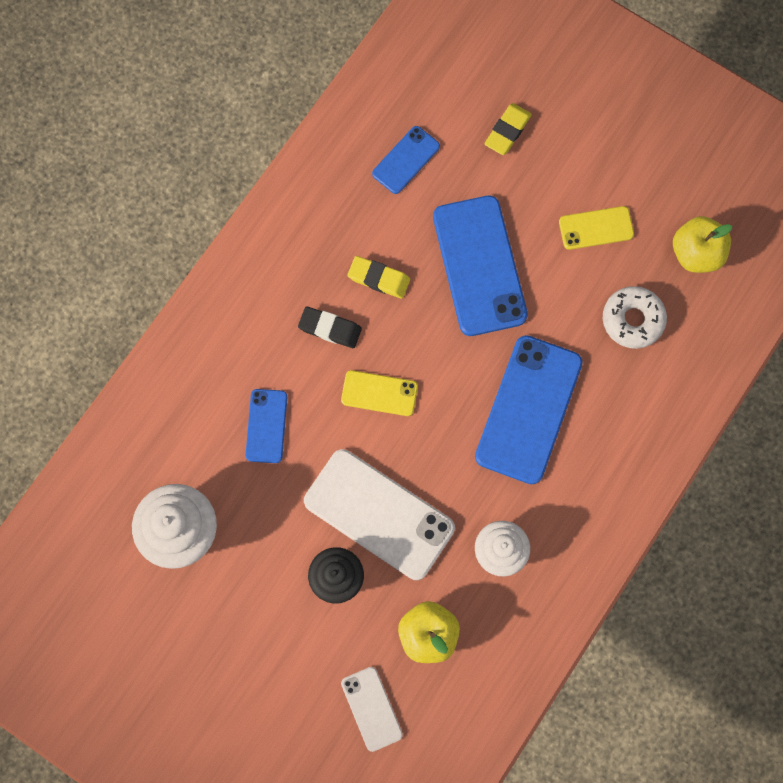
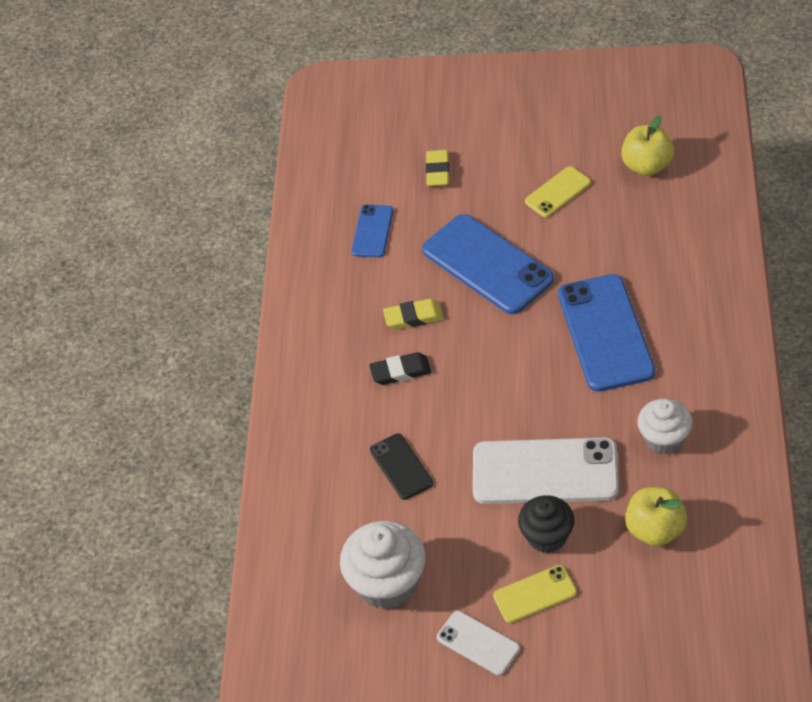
camera: 25 degrees left, 25 degrees down
blue phone [246,389,287,463] -> black phone [370,433,433,500]
yellow phone [341,370,418,416] -> yellow phone moved to [493,565,577,623]
white phone [341,667,403,752] -> white phone moved to [437,611,520,675]
white donut [603,286,667,349] -> none

